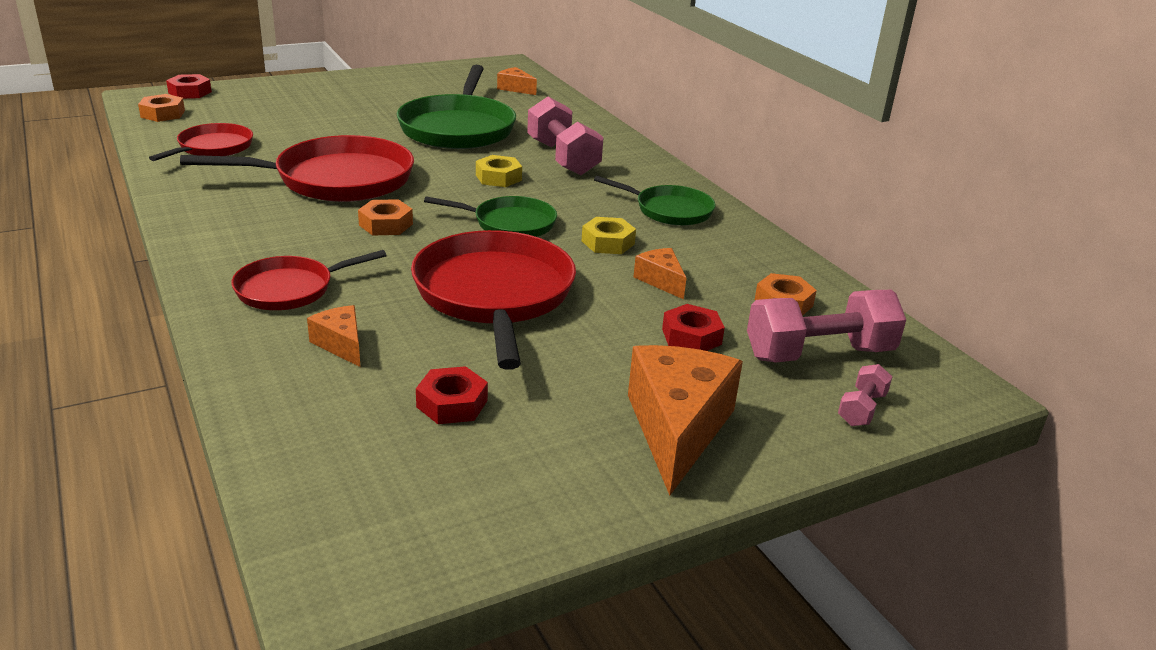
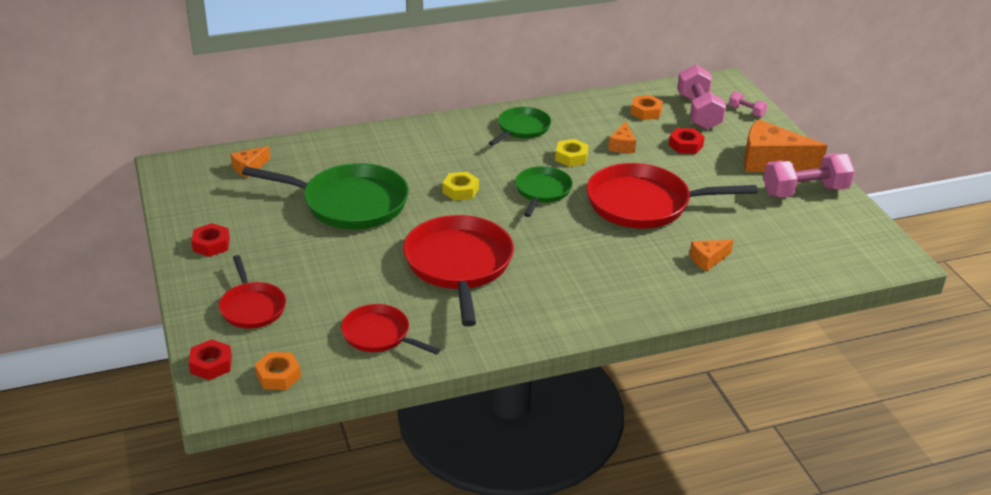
camera: 80 degrees left, 5 degrees up
red pan [231,250,387,310] -> red pan moved to [219,255,286,329]
orange nut [358,199,413,236] -> none
red nut [416,366,488,424] -> red nut moved to [191,223,230,257]
pink dumbbell [527,97,604,175] -> pink dumbbell moved to [763,153,855,198]
orange cheese [633,248,686,299] -> orange cheese turned 60 degrees counterclockwise [608,121,636,153]

